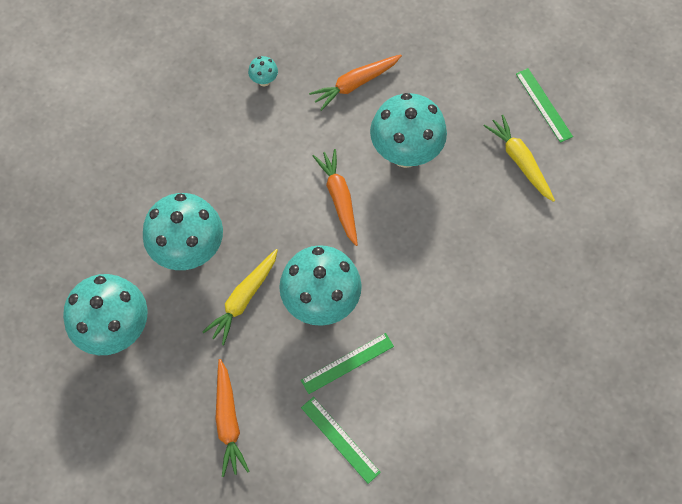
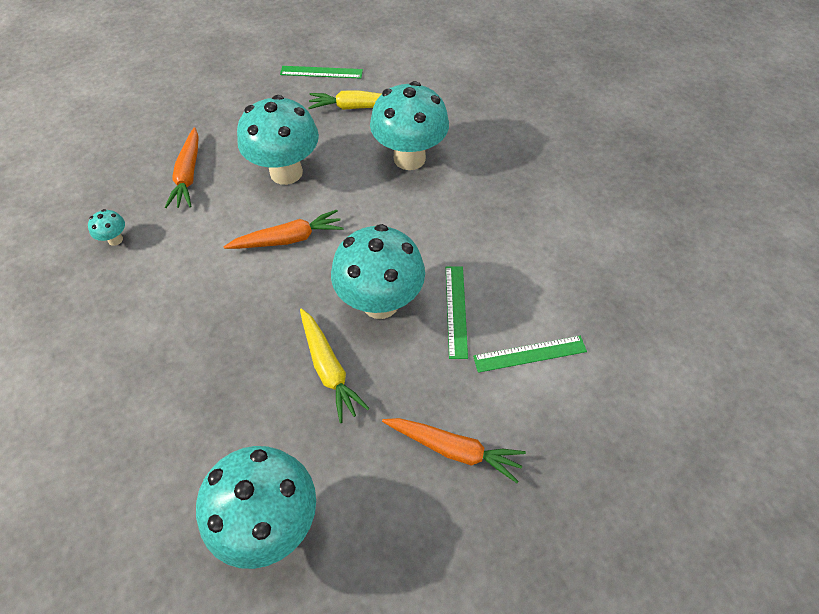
camera: 60 degrees left, 10 degrees down
turquoise mushroom [143,193,223,270] -> turquoise mushroom moved to [370,81,449,170]
orange carrot [313,149,358,246] -> orange carrot turned 150 degrees clockwise [224,209,343,249]

